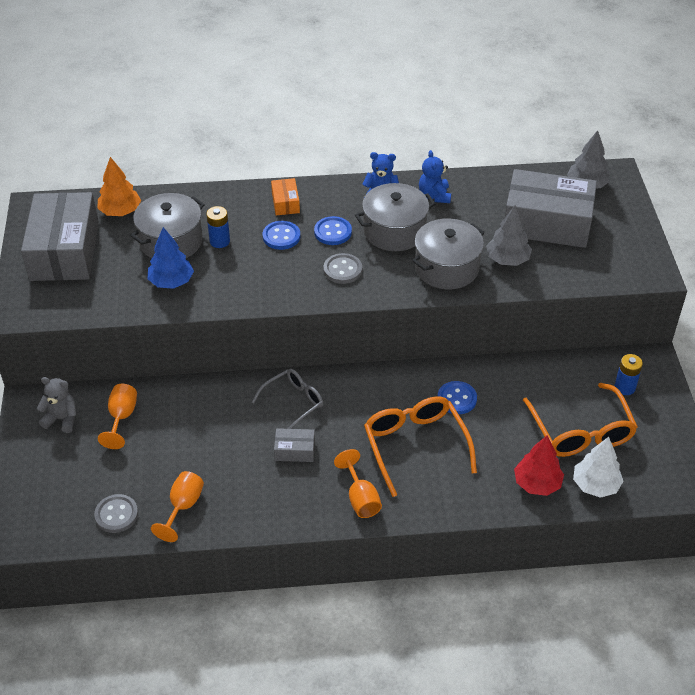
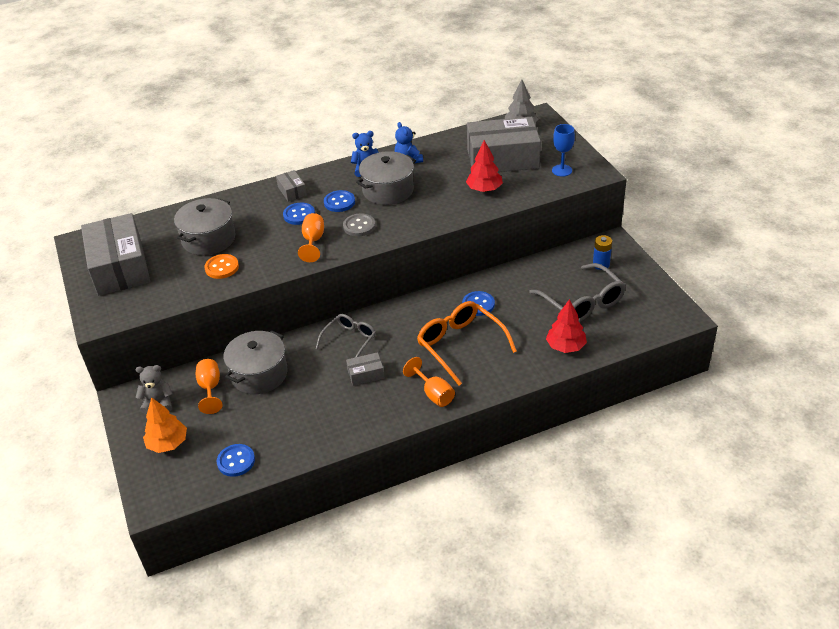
camera: 15 degrees left, 5 degrees down
grey button [94,494,138,533] -> blue button [217,444,255,477]
orange tree [97,157,141,216] -> orange tree moved to [143,397,187,453]
blue tree [148,227,194,289] -> orange button [204,254,239,279]
orange goblet [151,471,204,542] -> orange goblet moved to [298,213,324,262]
blue battery [206,206,230,248] -> none
orange box [271,178,300,215] -> grey box [276,170,307,202]
grey pot [412,218,485,289] -> grey pot moved to [223,330,288,394]
grey tree [486,205,532,266] -> red tree [466,140,503,192]
orange glasses [523,383,638,457] -> grey glasses [529,263,626,322]
white tree [573,437,623,498] -> none
none -> blue goblet [552,124,575,177]

